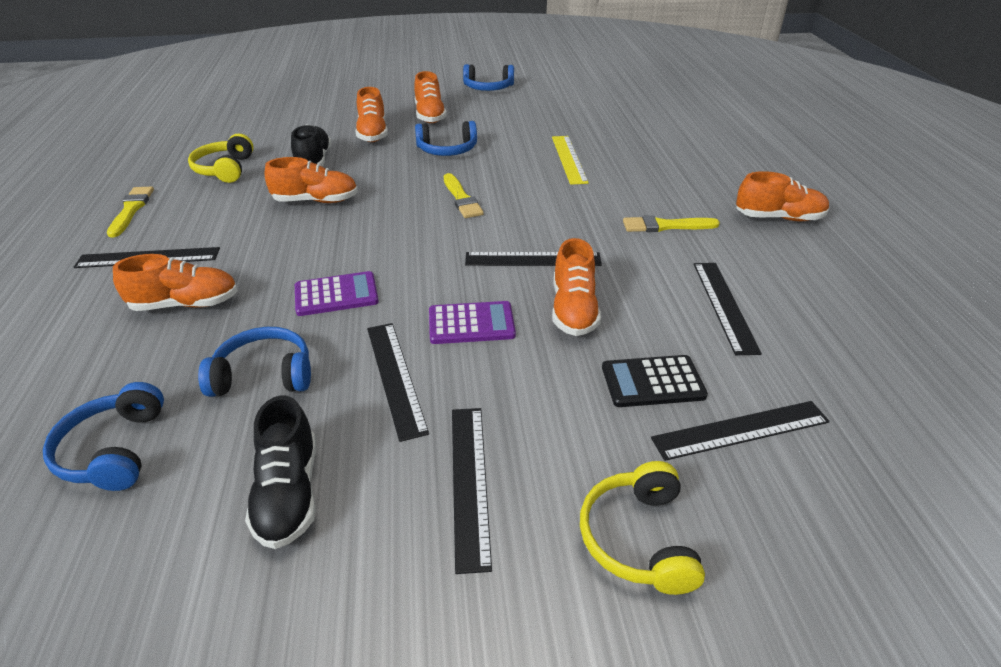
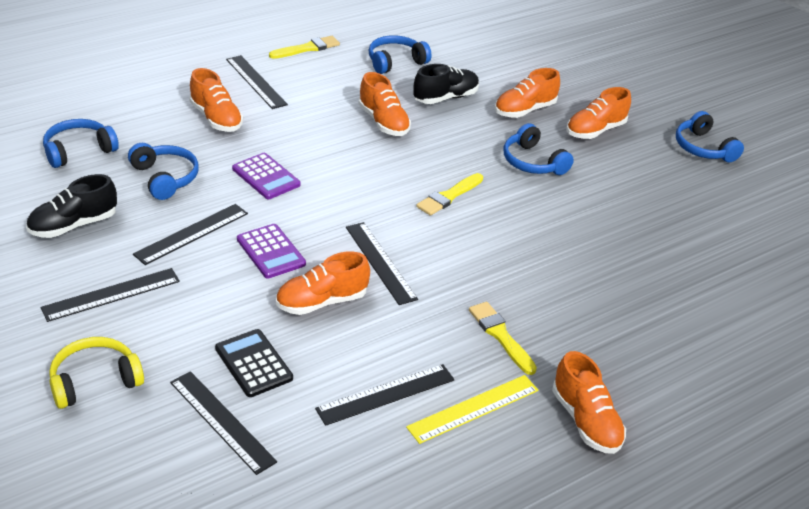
camera: 60 degrees right, 0 degrees up
yellow headphones [188,133,254,183] -> blue headphones [368,35,432,74]
yellow ruler [552,136,589,185] -> yellow ruler moved to [406,375,539,444]

